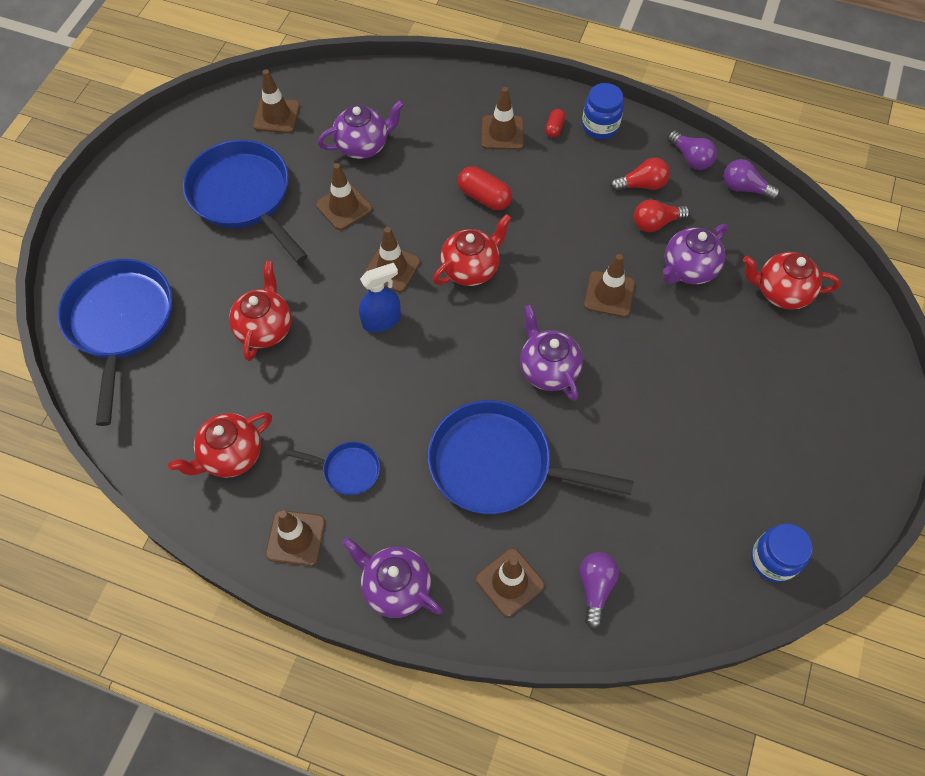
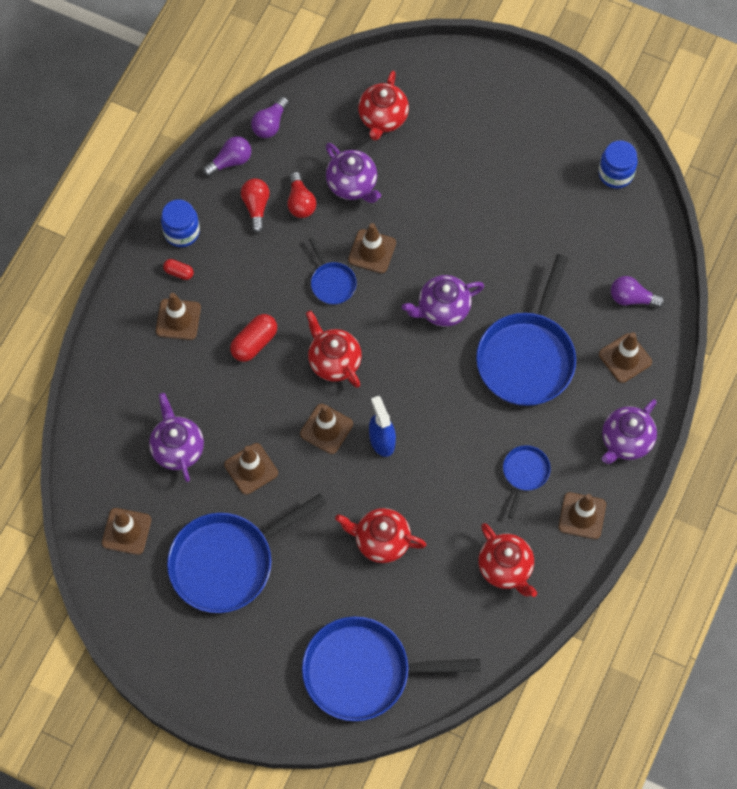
camera: 85 degrees left, 5 degrees up
none -> blue pan [309,237,357,305]

